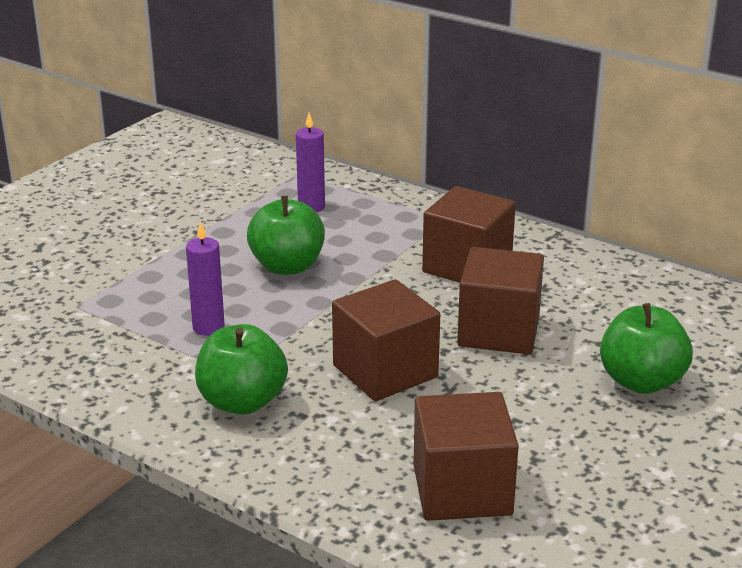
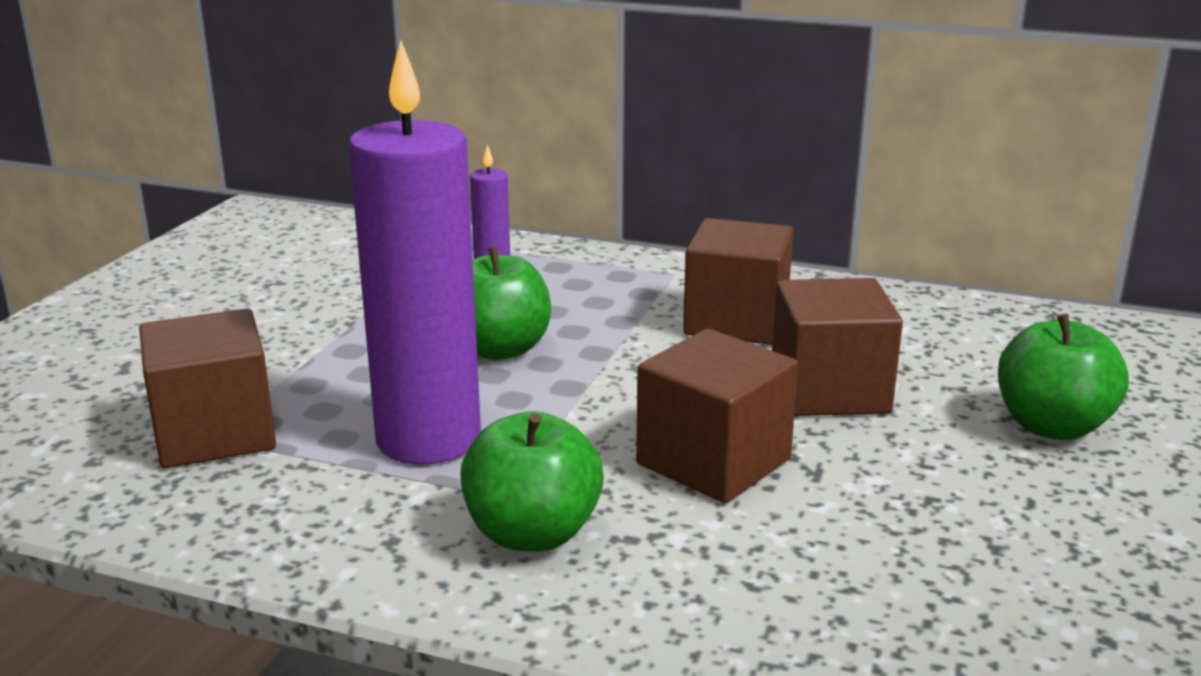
camera: 15 degrees left, 5 degrees down
purple candle [186,221,225,336] -> purple candle [348,40,481,465], size x2.21
brown cube [413,392,519,521] -> brown cube moved to [139,308,276,468]

